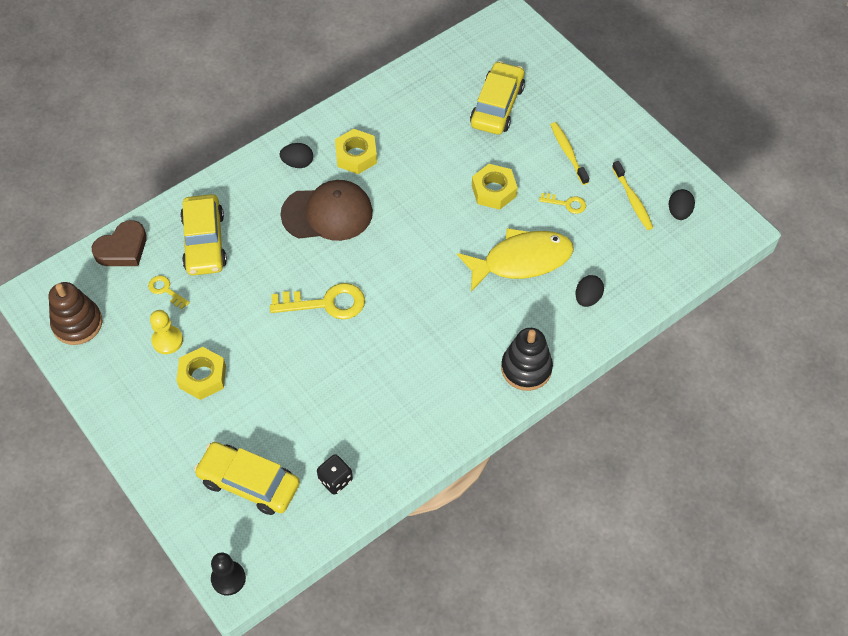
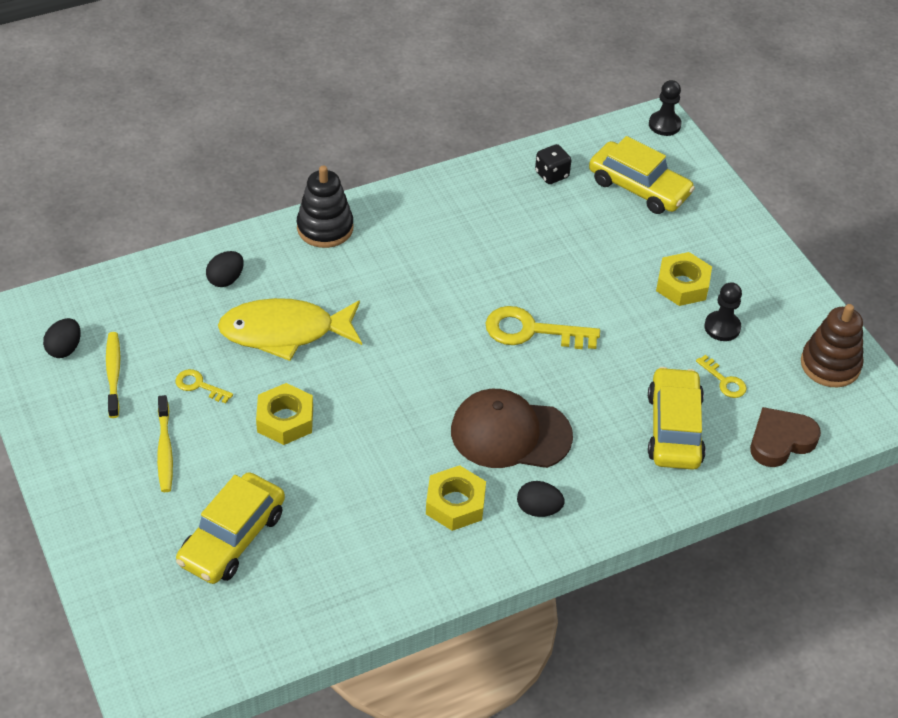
camera: 170 degrees left, 10 degrees down
yellow pawn [150,310,183,354] -> black pawn [704,282,742,341]

